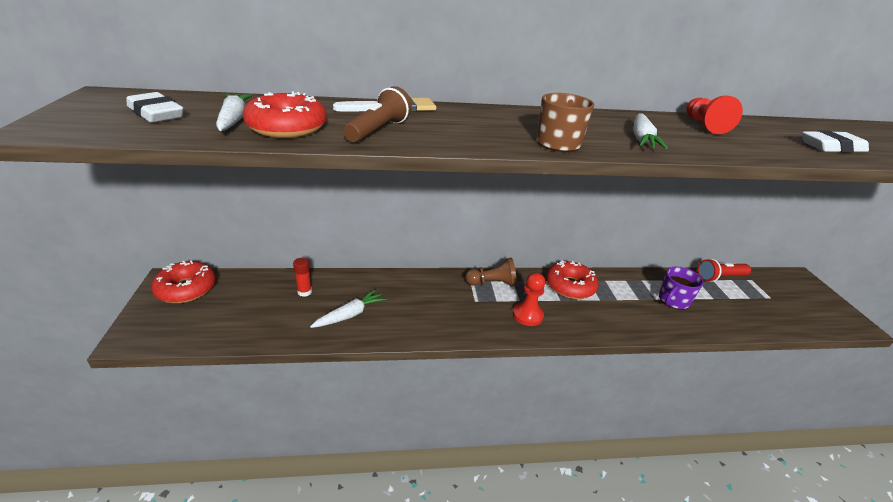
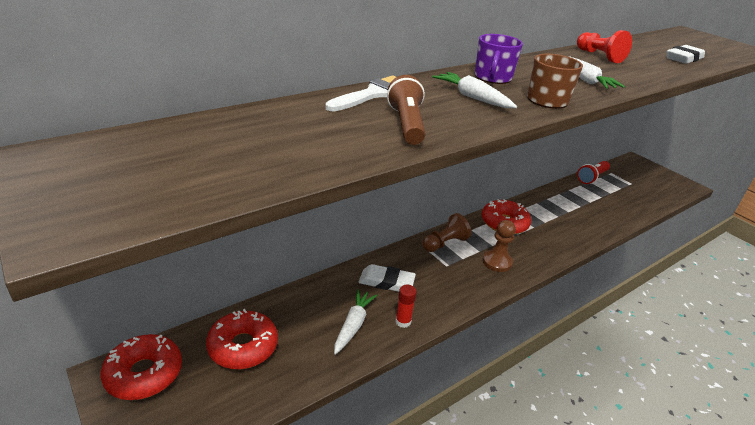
camera: 30 degrees left, 0 degrees up
white eraser [126,92,184,123] -> white eraser moved to [359,264,416,292]
white carrot [216,94,252,131] -> white carrot moved to [432,72,517,108]
red donut [243,91,327,138] -> red donut moved to [206,309,278,369]
red glue stick [293,258,312,297] -> red glue stick moved to [395,284,417,328]
red pawn [513,272,545,326] -> brown pawn [482,220,516,272]
purple mug [659,266,704,310] -> purple mug moved to [475,34,523,84]

